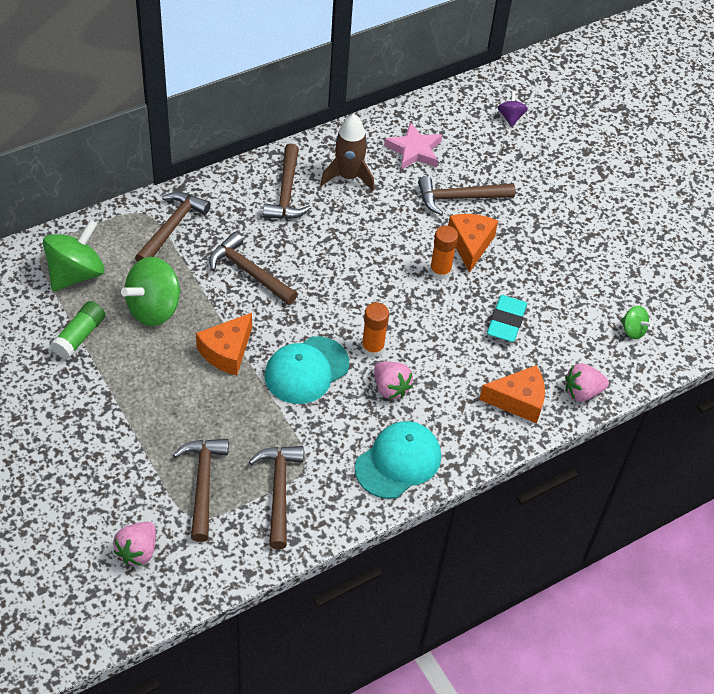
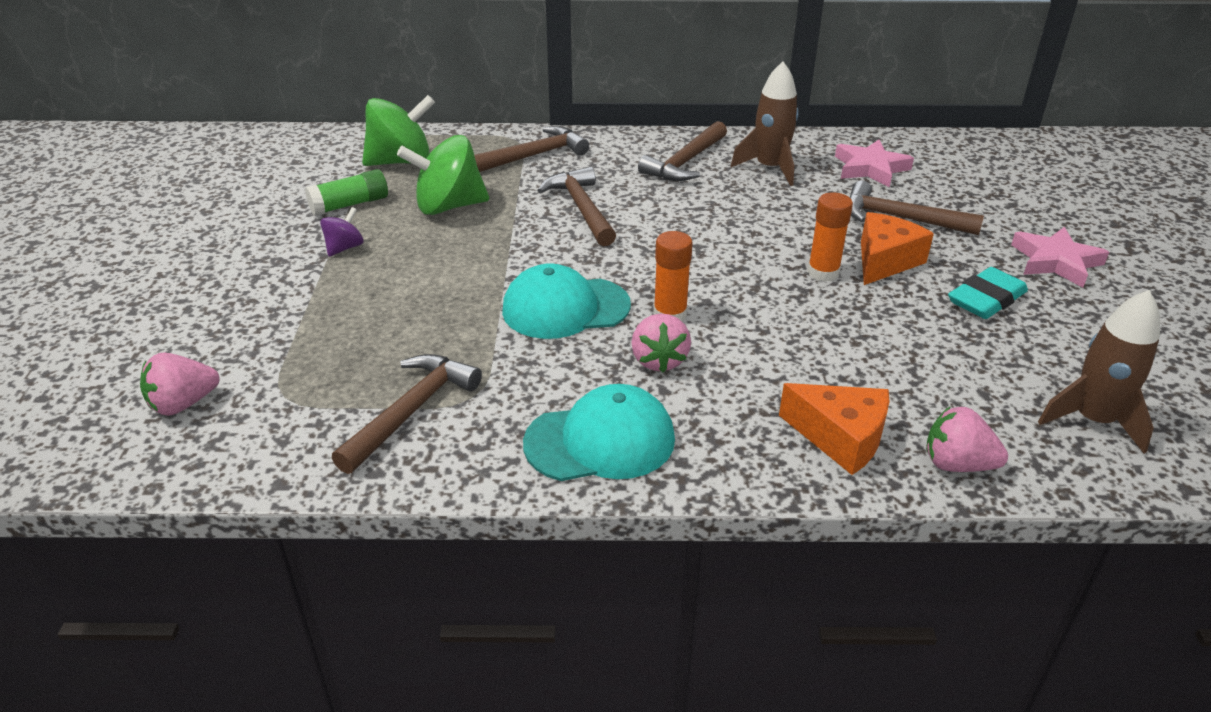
camera: 35 degrees right, 15 degrees down
brown hammer [173,439,229,542] -> none
orange cheese [196,313,252,375] -> none
turquoise eraser [487,295,527,342] -> turquoise eraser moved to [948,267,1028,319]
purple spinning top [498,91,528,127] -> purple spinning top moved to [320,207,364,257]
green spinning top [621,306,653,339] -> brown rocket [1038,290,1160,454]
none -> pink star [1011,227,1109,288]

